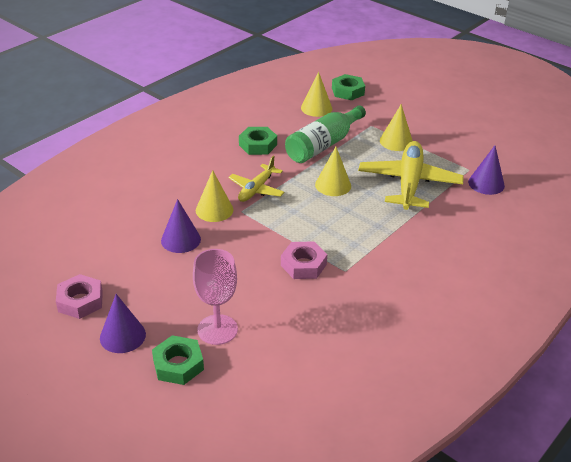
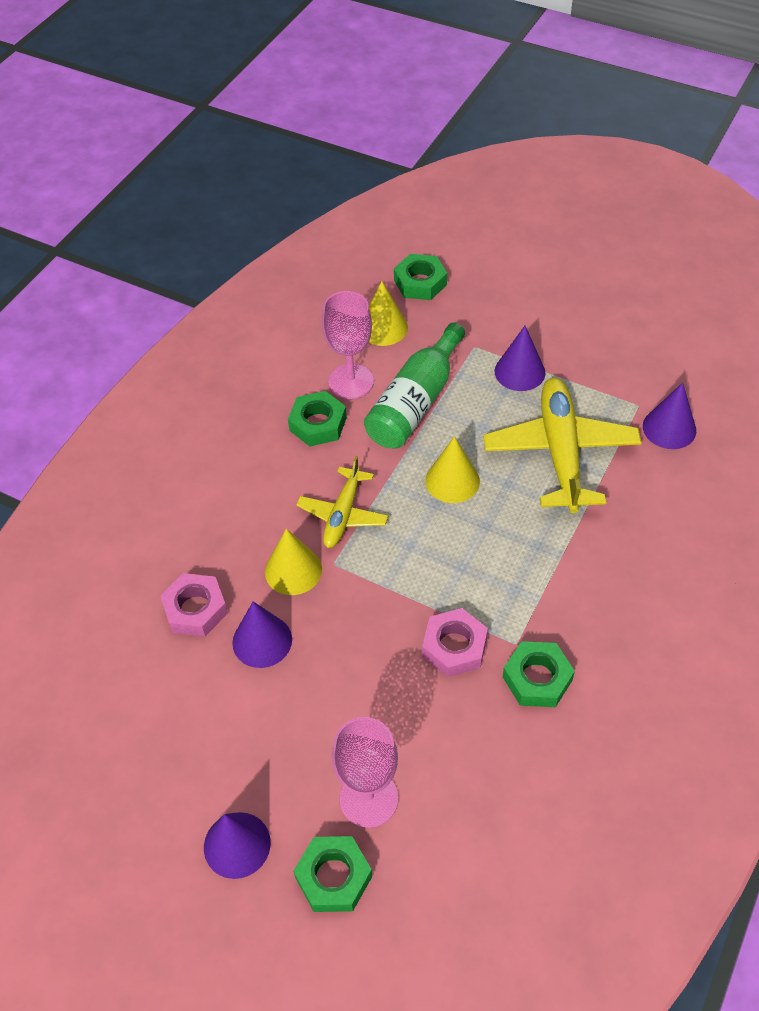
camera: 10 degrees left, 15 degrees up
pink nut [56,274,103,319] -> pink nut moved to [160,573,228,637]
yellow cone [380,104,413,151] -> purple cone [494,326,545,391]
none -> pink goblet [322,291,374,399]
none -> green nut [503,641,575,707]

